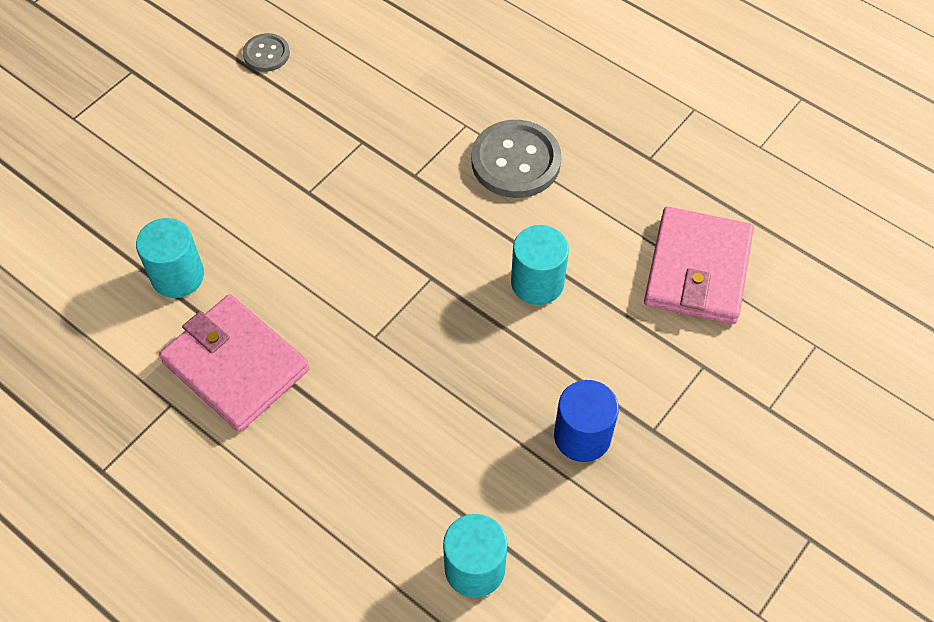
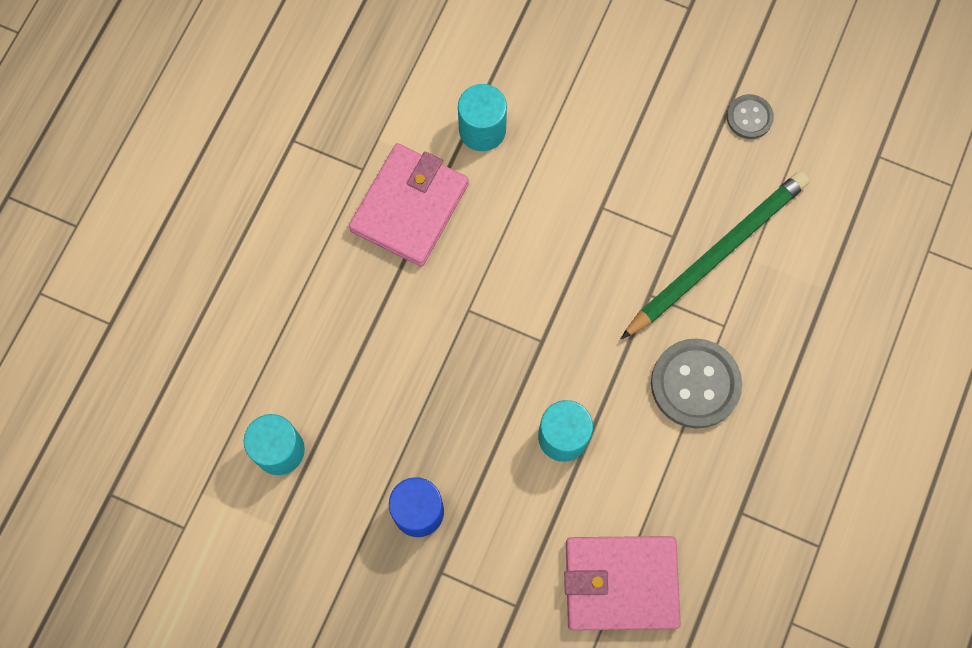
camera: 75 degrees right, 15 degrees up
none -> green pencil [621,171,809,339]

